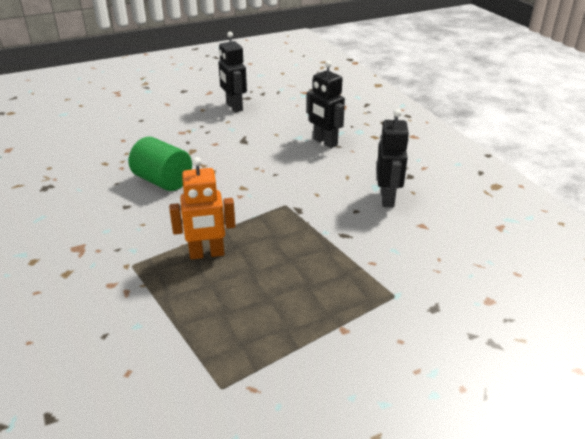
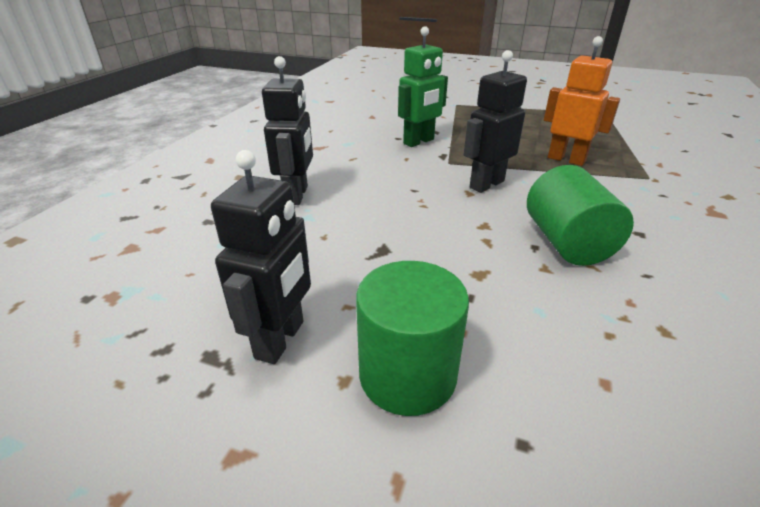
camera: 135 degrees left, 0 degrees up
black robot [377,109,409,207] -> black robot moved to [464,50,527,193]
none -> green cylinder [356,261,469,416]
none -> green robot [398,26,448,147]

